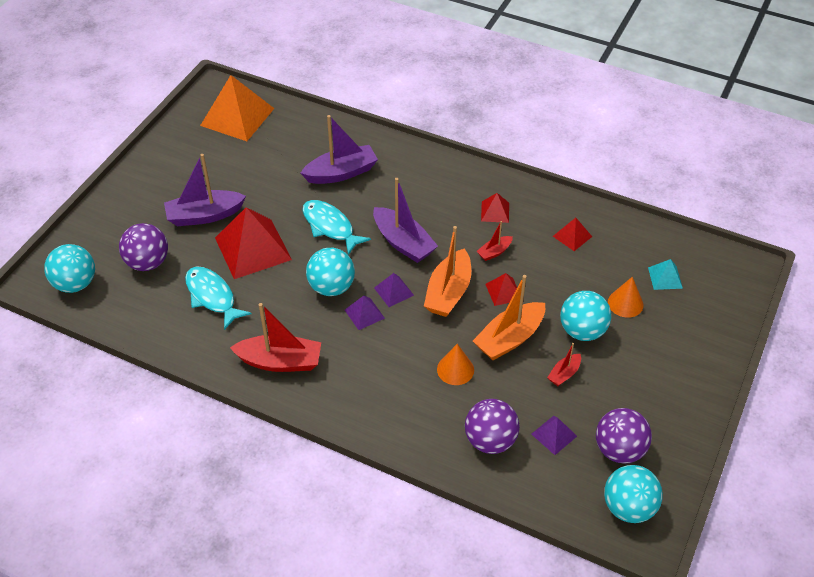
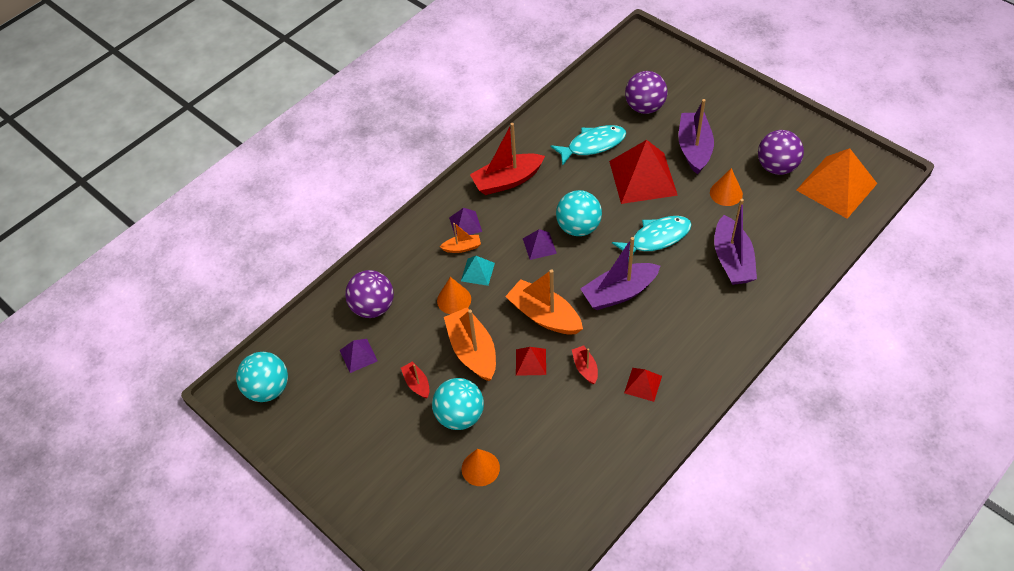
camera: 110 degrees right, 5 degrees up
turquoise ball [44,244,95,293] -> none
red boat [230,303,321,372] -> red boat turned 45 degrees clockwise [470,123,545,195]
purple pyramid [374,273,414,307] -> purple pyramid moved to [449,208,482,235]
red pyramid [553,218,592,251] -> none
purple ball [596,408,652,464] -> purple ball moved to [758,130,804,175]
turquoise pyramid [648,259,683,290] -> turquoise pyramid moved to [461,256,495,286]
none -> orange boat [440,223,481,253]
none -> orange cone [710,168,743,206]

